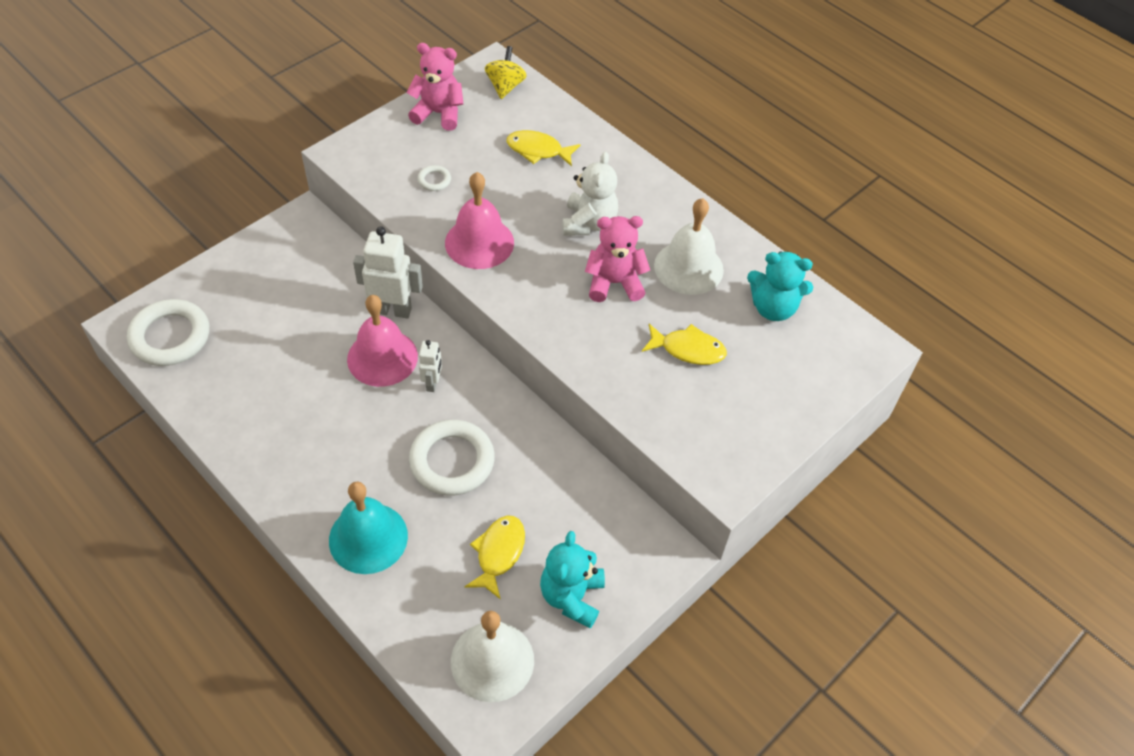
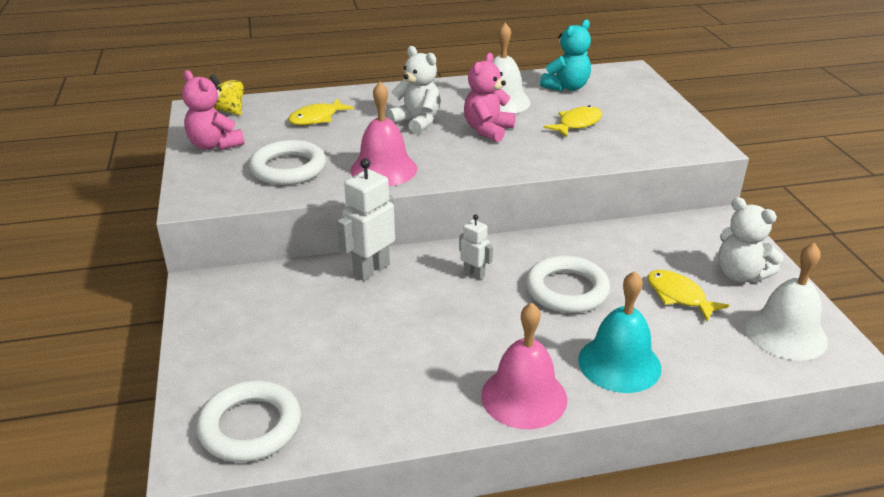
camera: 55 degrees left, 20 degrees down
pink bell [347,295,418,387] -> pink bell moved to [481,303,567,429]
pink teddy bear [406,43,464,131] -> pink teddy bear turned 90 degrees counterclockwise [182,70,244,150]
white ring [418,165,451,191] -> white ring [249,140,326,185], size x2.26
turquoise teddy bear [540,531,605,628] -> white teddy bear [718,197,783,282]

